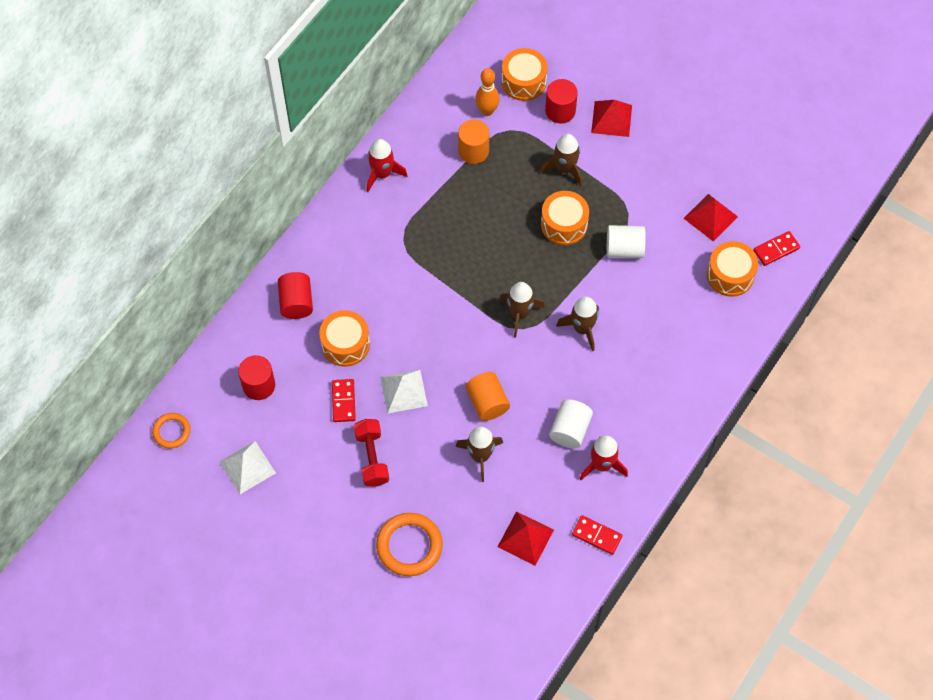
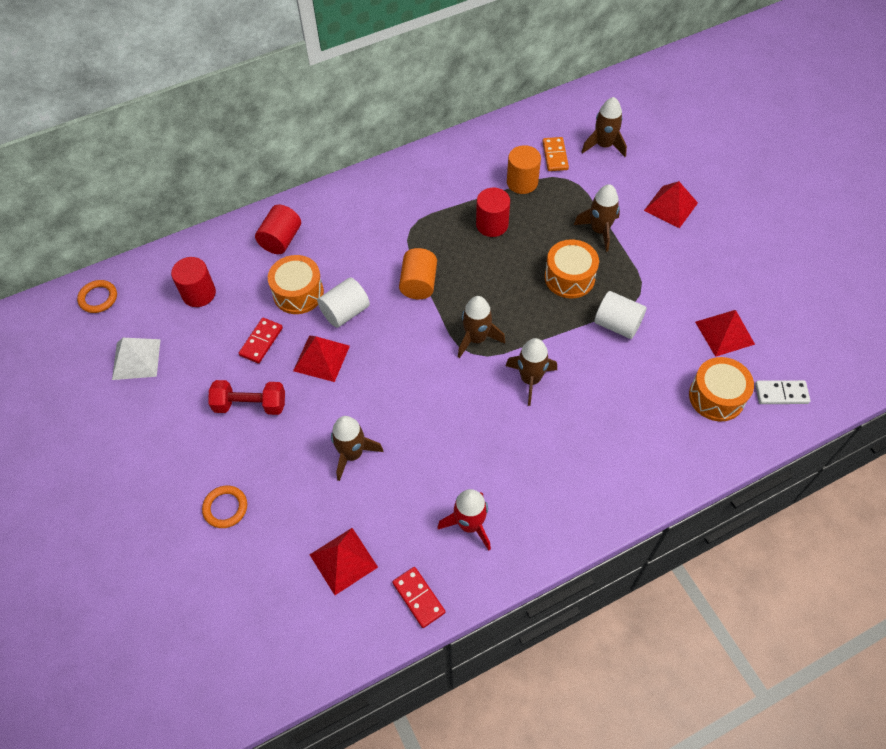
camera: 30 degrees right, 5 degrees down
red dumbbell [354,419,389,487] -> red dumbbell turned 75 degrees clockwise [208,380,285,415]
red rocket [366,139,408,192] -> none
orange ring [376,513,443,576] -> orange ring [202,485,247,528], size x0.59
white pyramid [380,370,428,413] -> red pyramid [293,335,350,382]
orange cylinder [466,372,510,421] -> orange cylinder moved to [399,248,437,299]
orange bowling pin [475,68,500,116] -> orange domino [543,137,569,171]
orange drum [502,48,548,101] -> brown rocket [581,97,627,157]
red cylinder [545,79,578,123] -> red cylinder moved to [476,188,510,237]
white cylinder [549,399,593,449] -> white cylinder moved to [317,277,370,328]
red domino [753,231,800,266] -> white domino [755,380,810,404]

